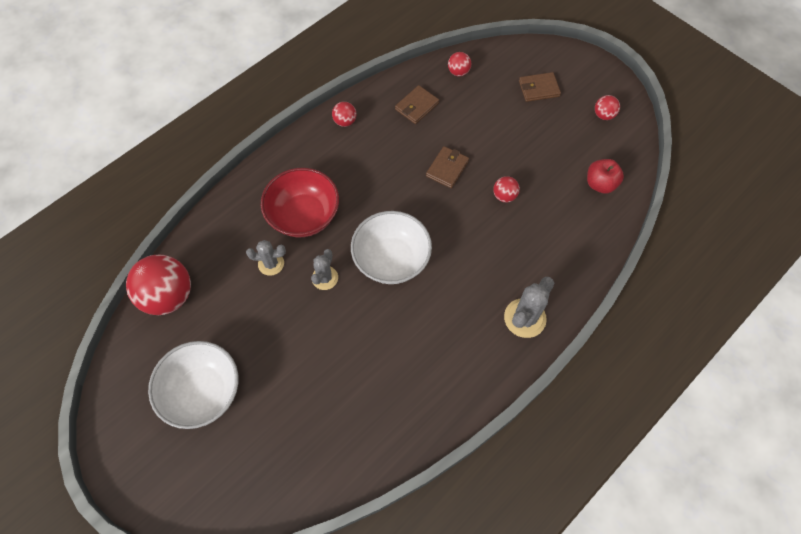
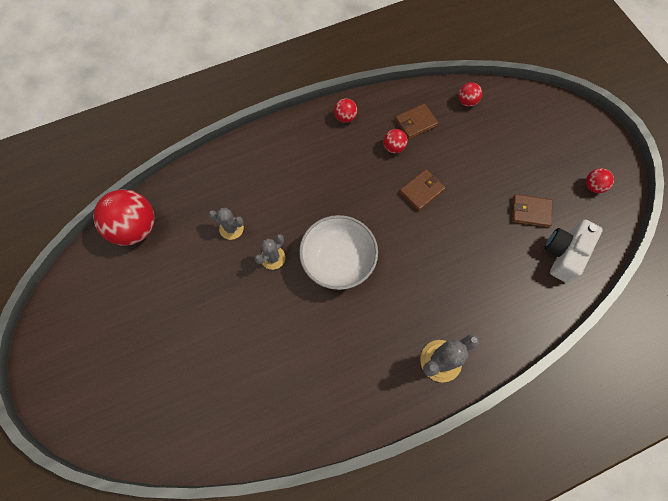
camera: 20 degrees right, 5 degrees up
white bowl [148,341,238,429] -> none
red bowl [261,168,339,237] -> none
red ball [493,176,520,203] -> red ball moved to [383,129,408,153]
brown wallet [519,72,561,102] -> brown wallet moved to [512,194,552,228]
red apple [587,159,624,194] -> white camera [544,219,603,283]

